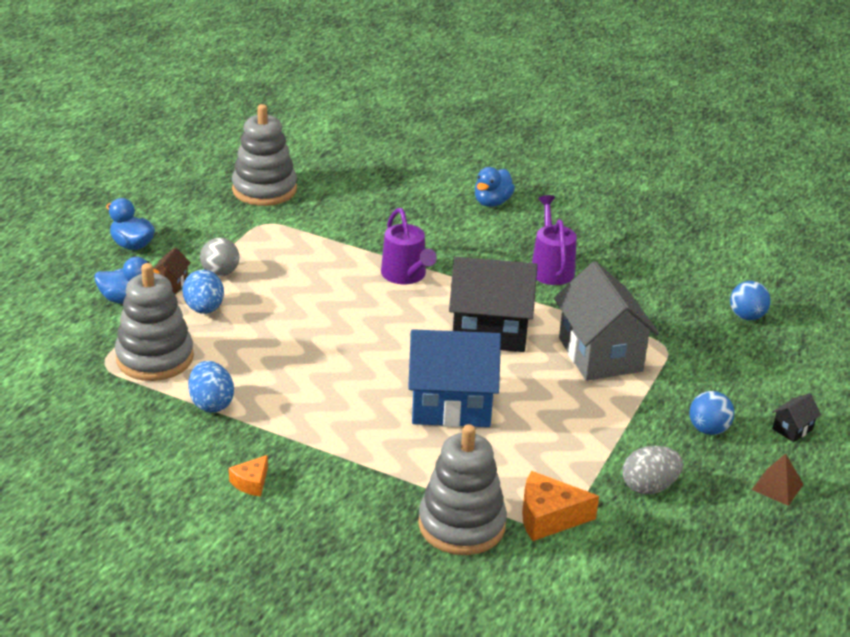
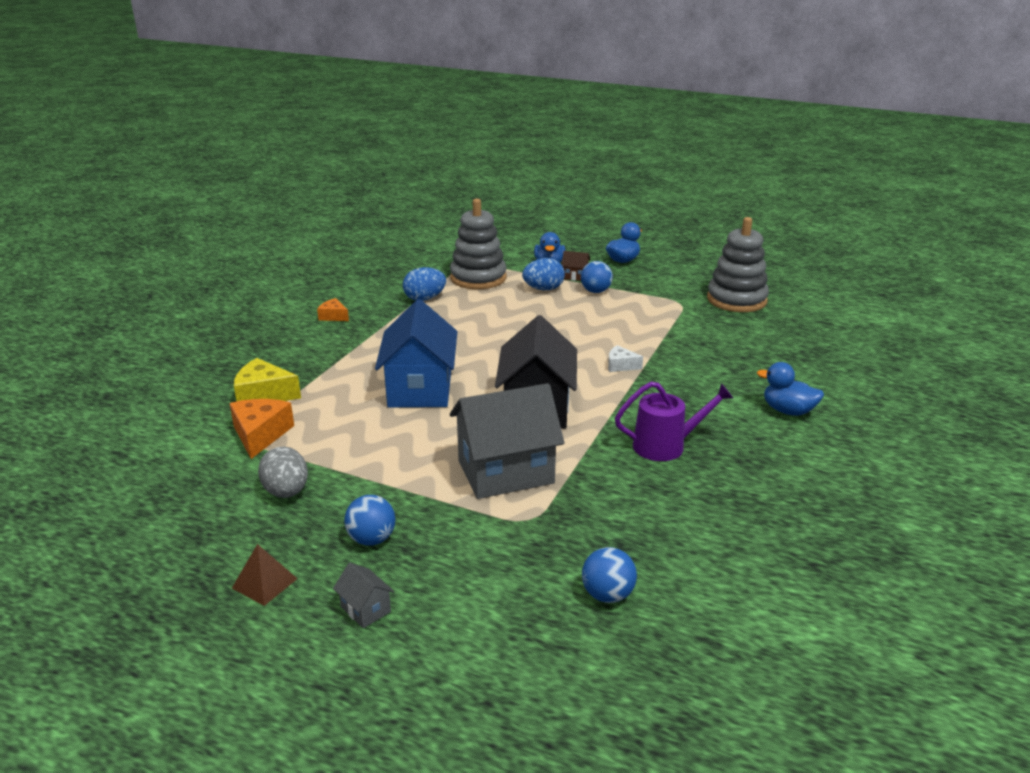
camera: 90 degrees right, 5 degrees down
grey ball [200,238,239,276] -> blue ball [581,261,613,293]
purple watering can [381,208,437,284] -> white cheese [608,345,643,372]
grey stacking toy [418,424,507,555] -> yellow cheese [234,358,301,401]
black house [772,393,821,442] -> grey house [333,563,394,628]

